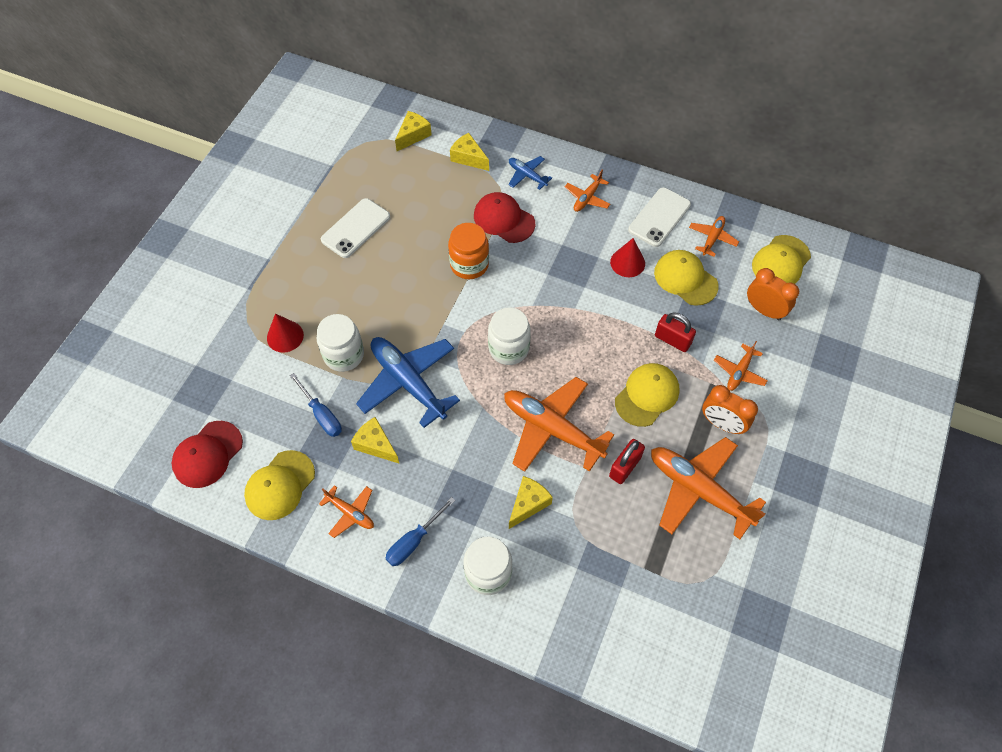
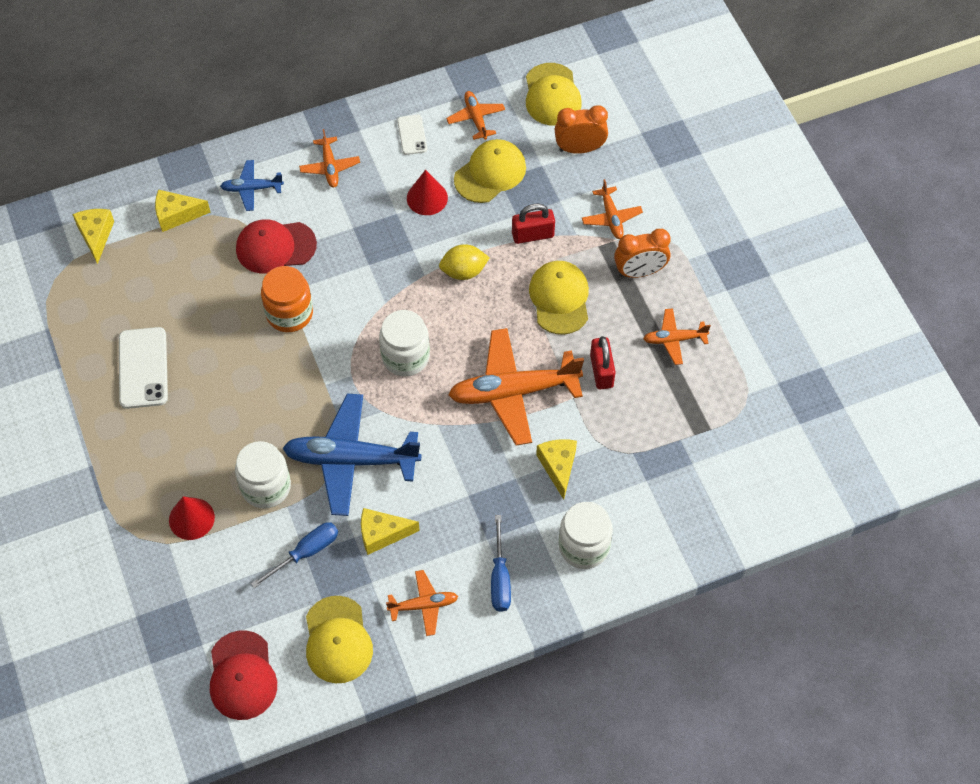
camera: 45 degrees left, 0 degrees up
blue screwdriver [290,373,342,437] -> blue screwdriver turned 45 degrees counterclockwise [251,522,338,588]
white phone [628,187,691,247] -> white phone [397,114,427,155], size x0.57
orange plane [651,437,766,539] -> orange plane [643,308,711,365], size x0.50
yellow cap [654,250,718,306] -> yellow cap turned 135 degrees clockwise [454,139,526,203]
none -> yellow lemon [439,244,490,280]

